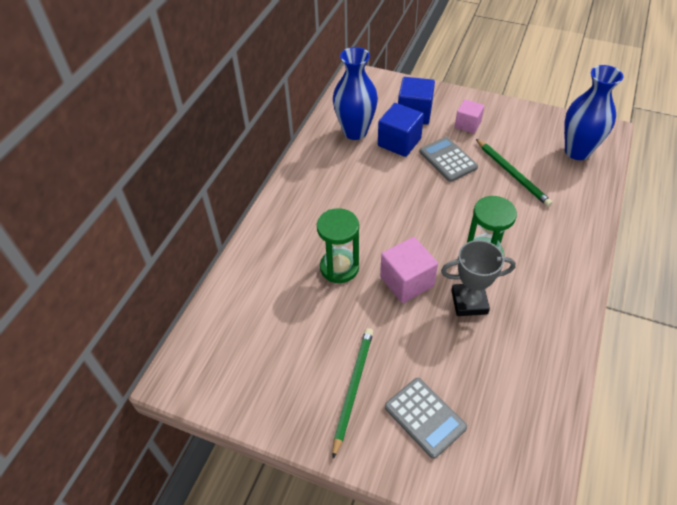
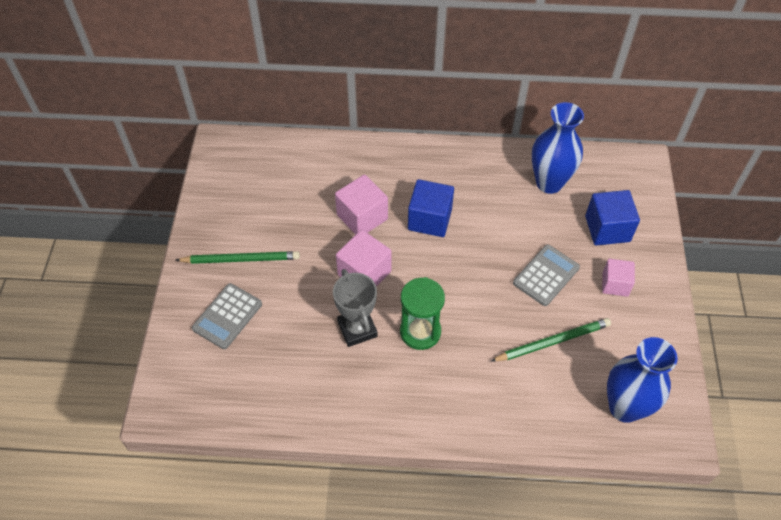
camera: 70 degrees right, 5 degrees up
green hourglass [317,208,359,283] -> pink cube [335,175,388,235]
blue cube [378,103,424,157] -> blue cube moved to [408,179,454,237]
green pencil [476,139,553,207] -> green pencil turned 150 degrees counterclockwise [491,318,611,362]

